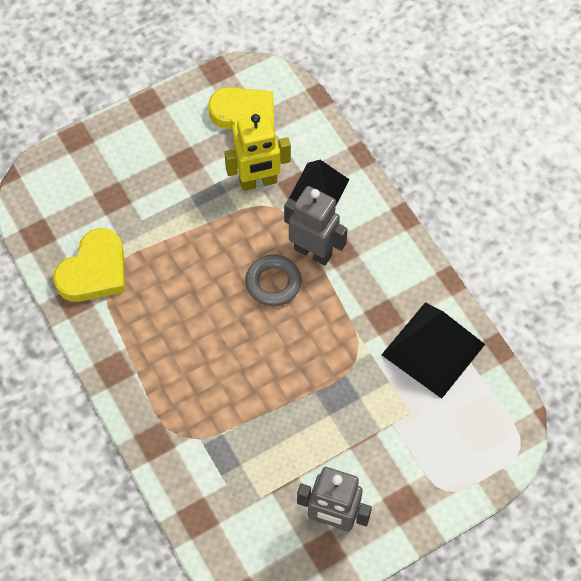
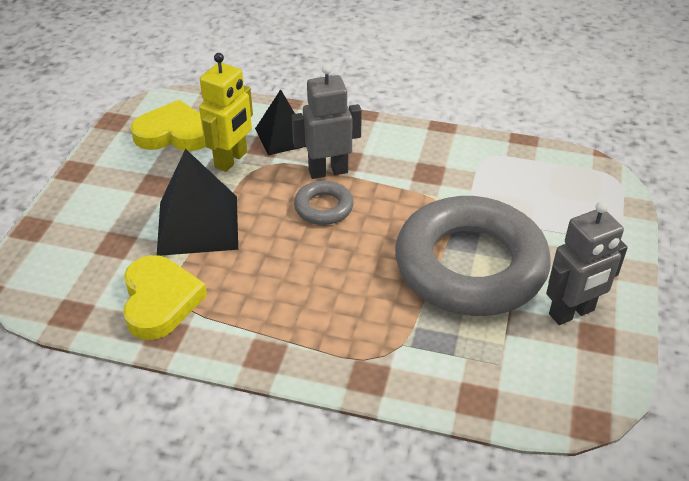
camera: 45 degrees left, 20 degrees down
black pyramid [382,302,485,399] -> black pyramid moved to [157,149,238,256]
none -> grey ring [395,196,551,316]

